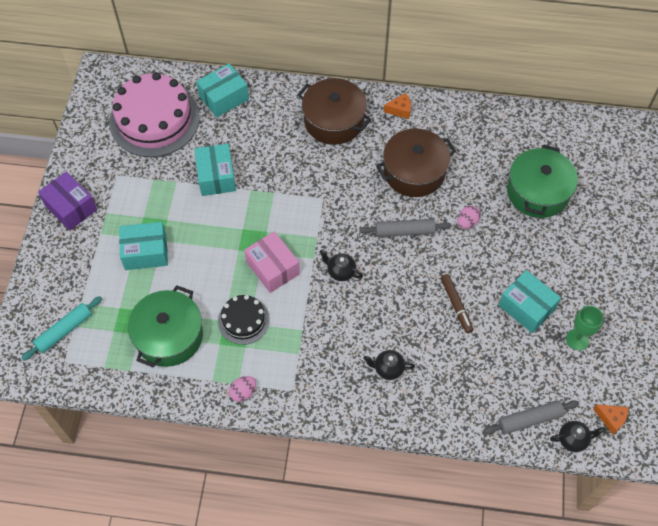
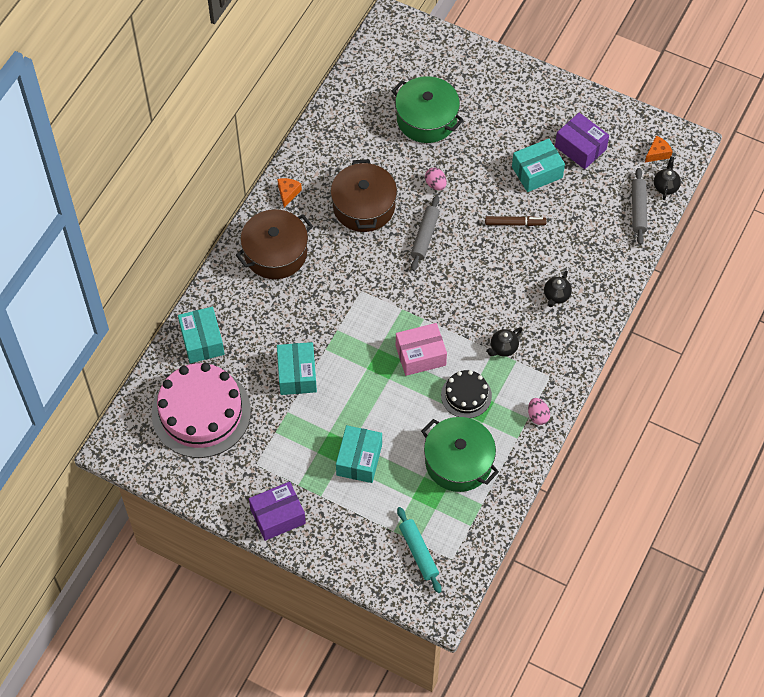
camera: 70 degrees left, 0 degrees up
turquoise box [194,144,236,196] -> turquoise box turned 75 degrees clockwise [277,342,317,395]
black teapot [319,250,363,281] -> black teapot moved to [486,327,522,357]
green goblet [566,306,604,350] -> purple box [555,113,609,169]

